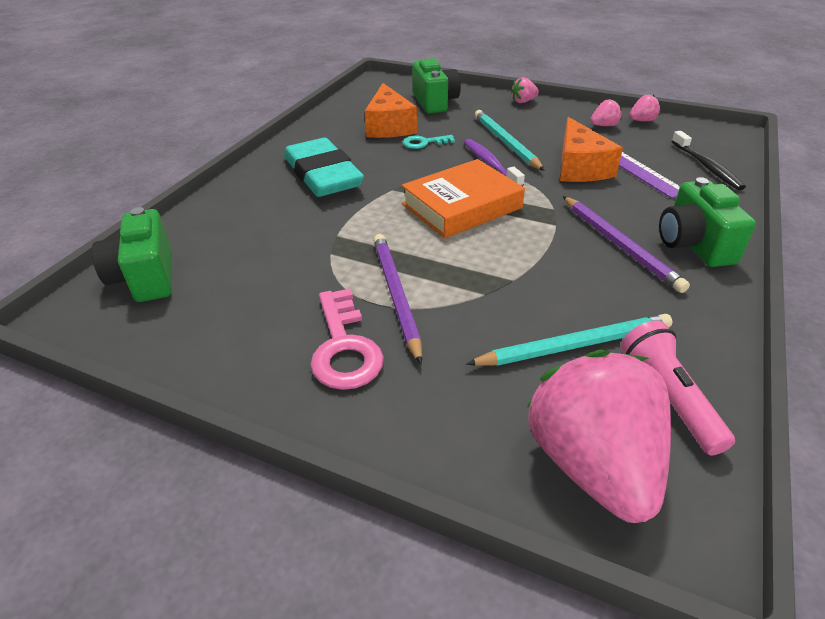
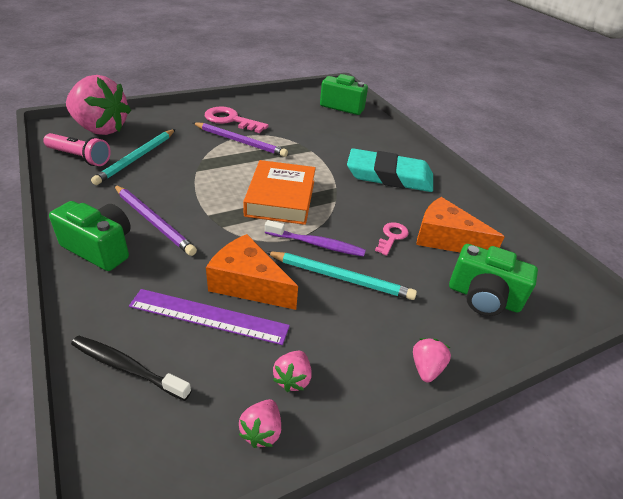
camera: 125 degrees right, 0 degrees up
turquoise key [403,135,455,149] -> pink key [375,222,409,256]
purple pencil [563,196,690,293] -> purple pencil turned 150 degrees counterclockwise [114,185,197,256]

